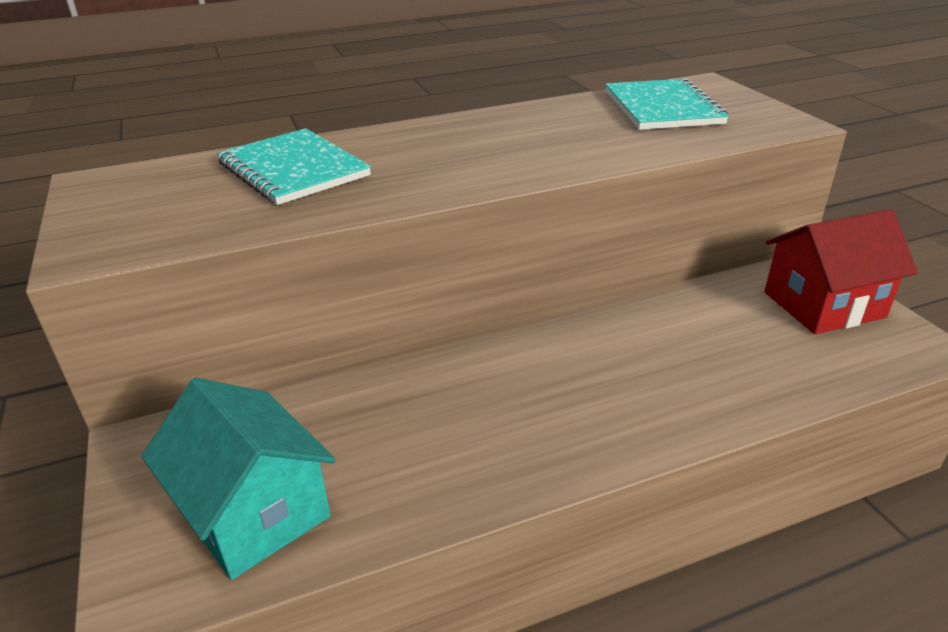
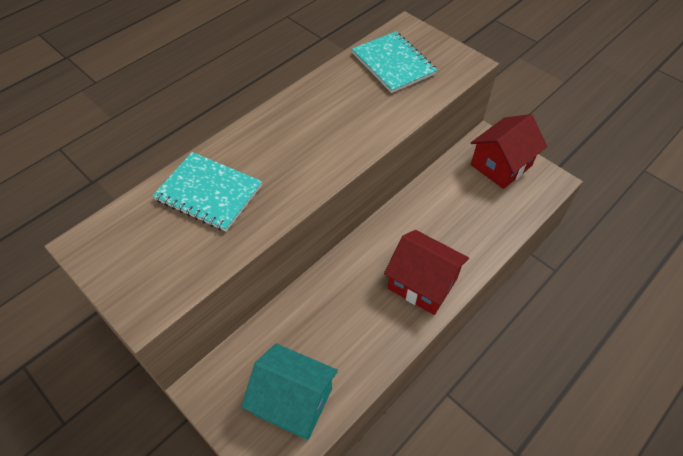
camera: 25 degrees left, 20 degrees up
none -> red house [384,230,469,315]

